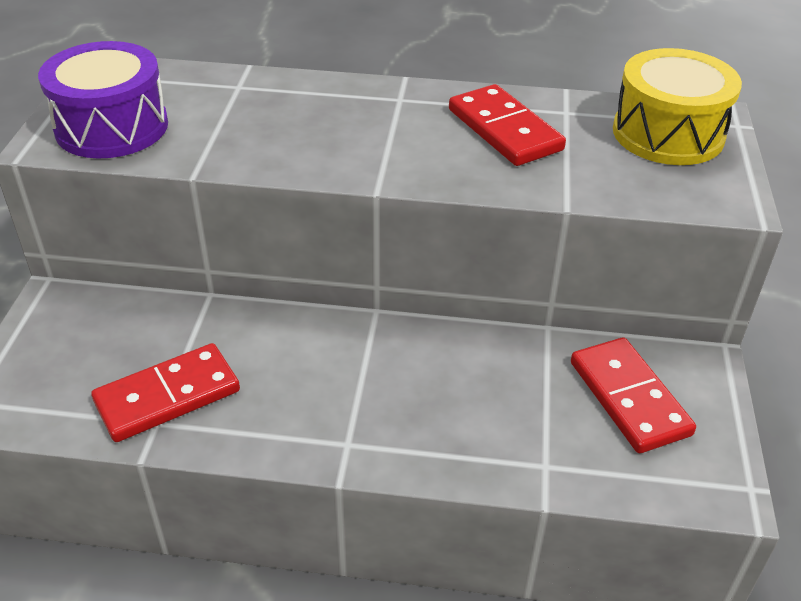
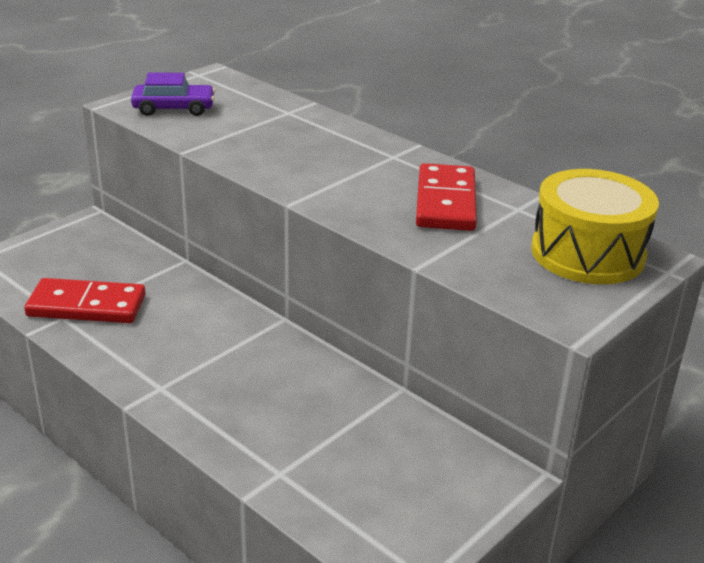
camera: 35 degrees right, 10 degrees down
purple drum [38,41,168,159] -> purple car [131,72,215,116]
red domino [571,337,696,453] -> none

